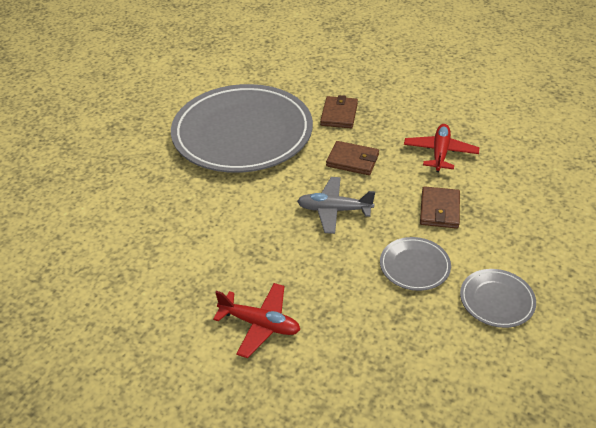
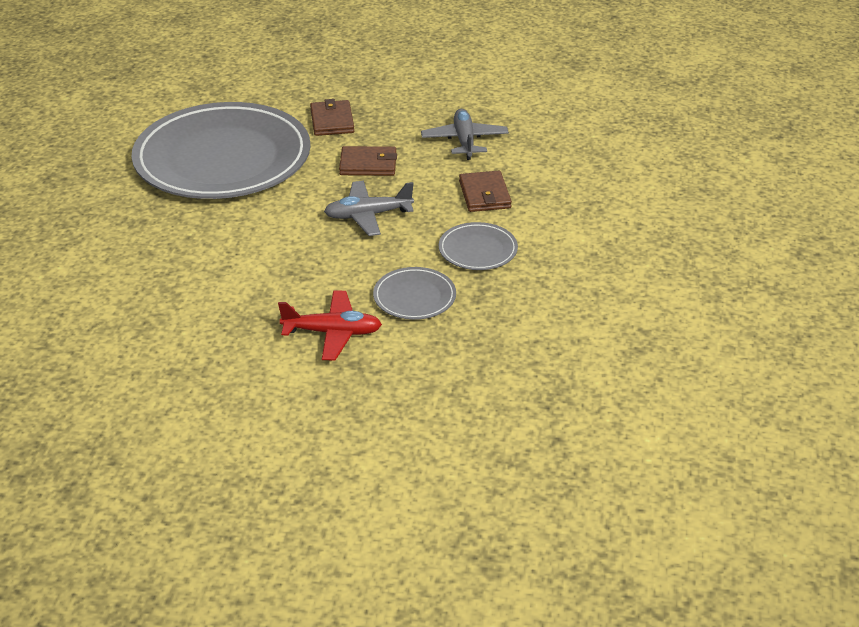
camera: 20 degrees left, 5 degrees down
red plane [404,124,479,172] -> grey plane [421,109,509,160]
grey plate [460,269,536,328] -> grey plate moved to [373,267,456,320]

